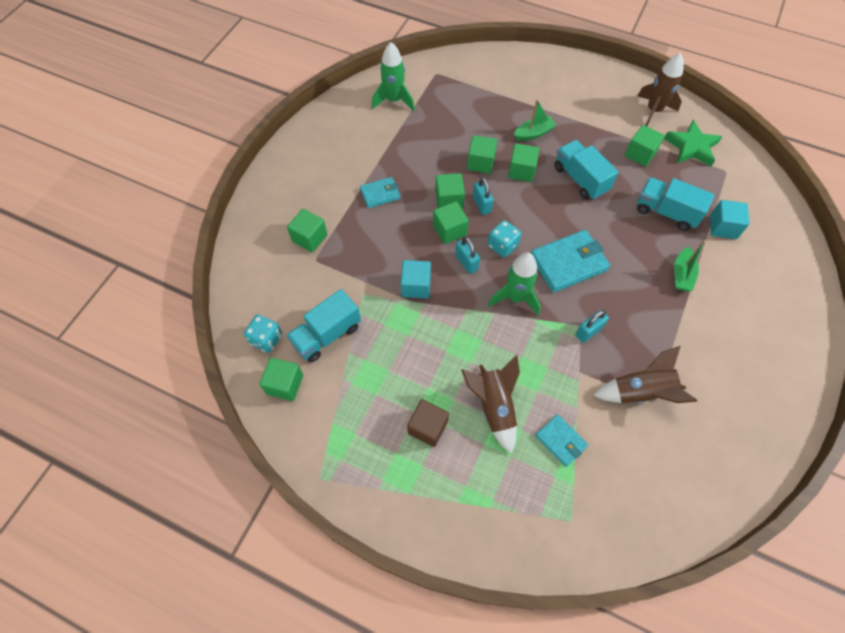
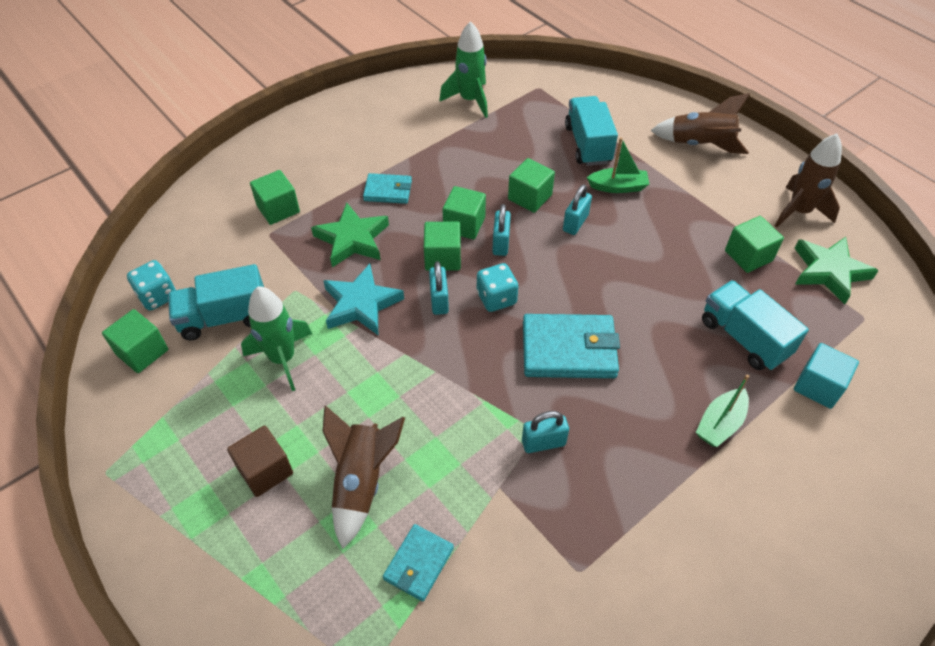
camera: 25 degrees right, 10 degrees down
turquoise cube [401,260,431,298] -> turquoise star [323,264,404,335]
green rocket [488,252,541,316] -> green rocket moved to [241,286,312,391]
green cube [508,143,539,182] -> turquoise padlock [563,185,592,235]
turquoise wallet [535,415,588,467] -> turquoise wallet turned 45 degrees clockwise [383,524,454,601]
turquoise truck [554,140,619,200] -> turquoise truck moved to [565,96,618,166]
brown rocket [593,346,697,404] -> brown rocket moved to [650,93,750,154]
none -> green star [311,203,389,267]

